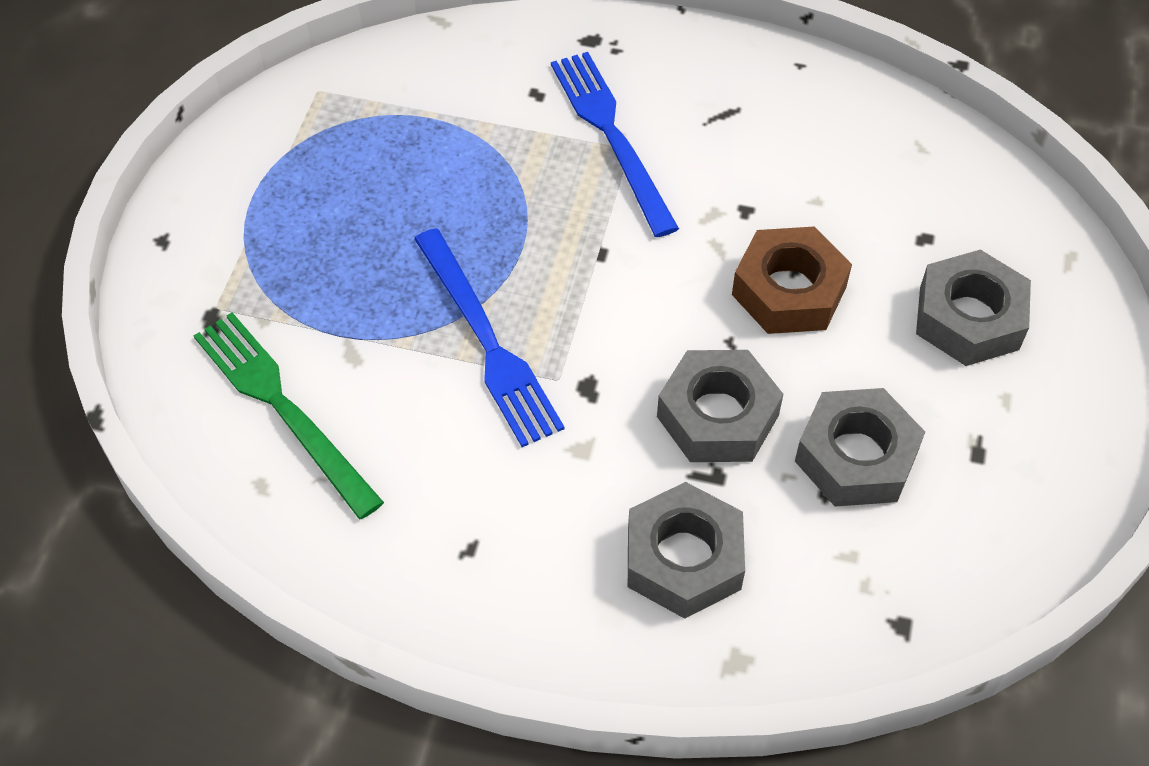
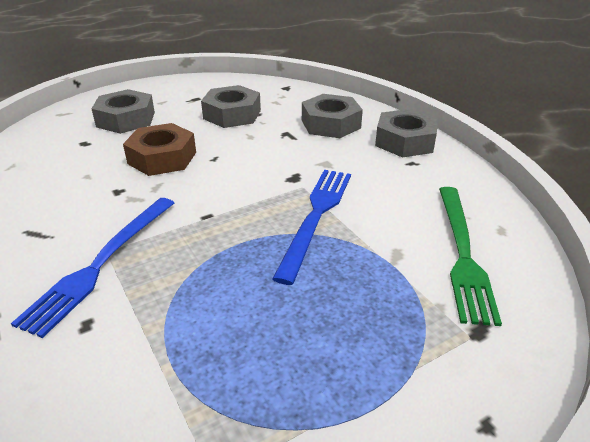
camera: 135 degrees left, 20 degrees down
grey nut [657,350,783,462] -> grey nut moved to [375,109,438,157]

